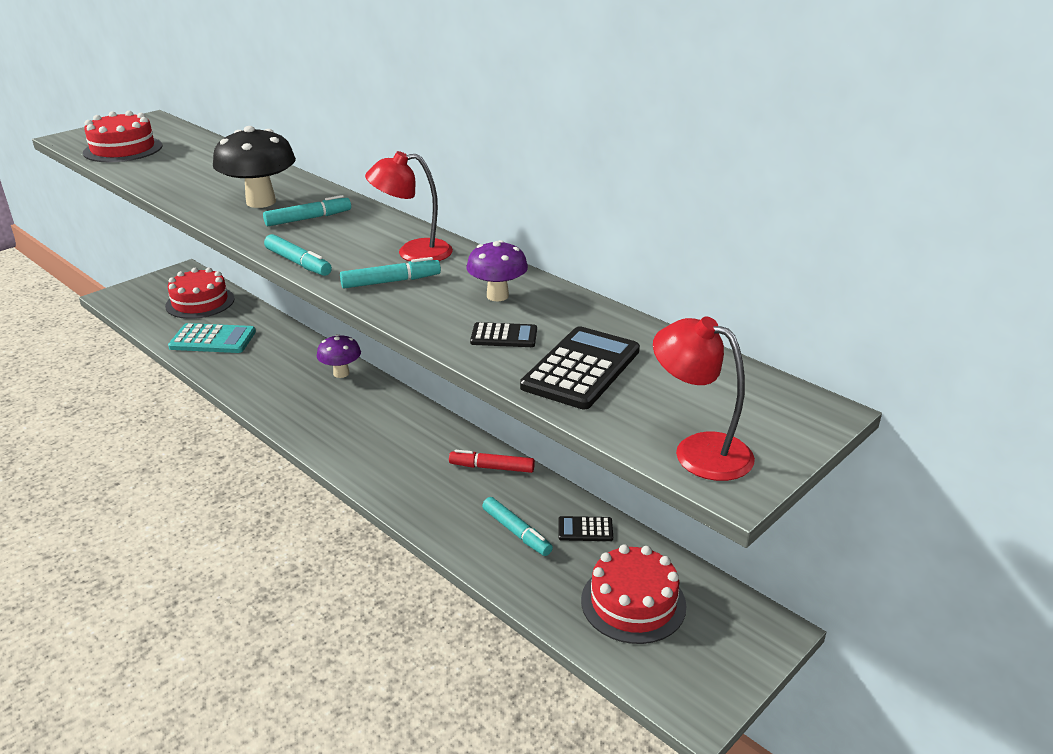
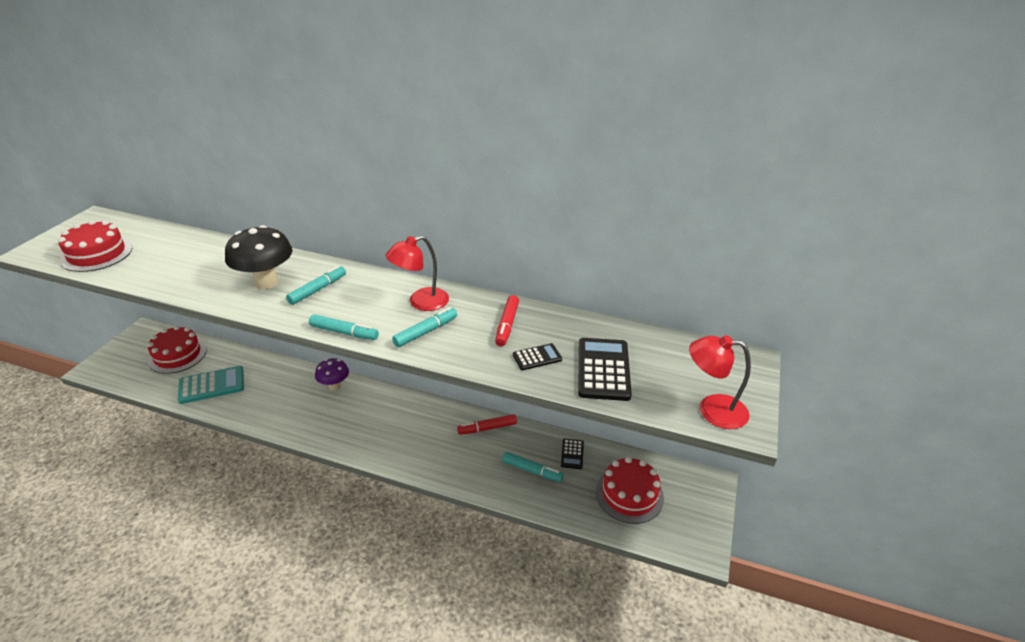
camera: 25 degrees left, 5 degrees up
purple mushroom [466,240,528,301] -> red marker [495,295,519,346]
black calculator [558,516,613,541] -> black calculator turned 60 degrees counterclockwise [561,439,584,469]

